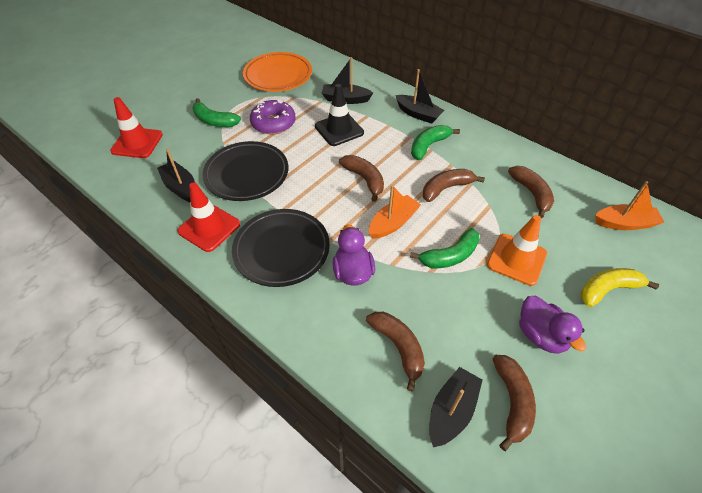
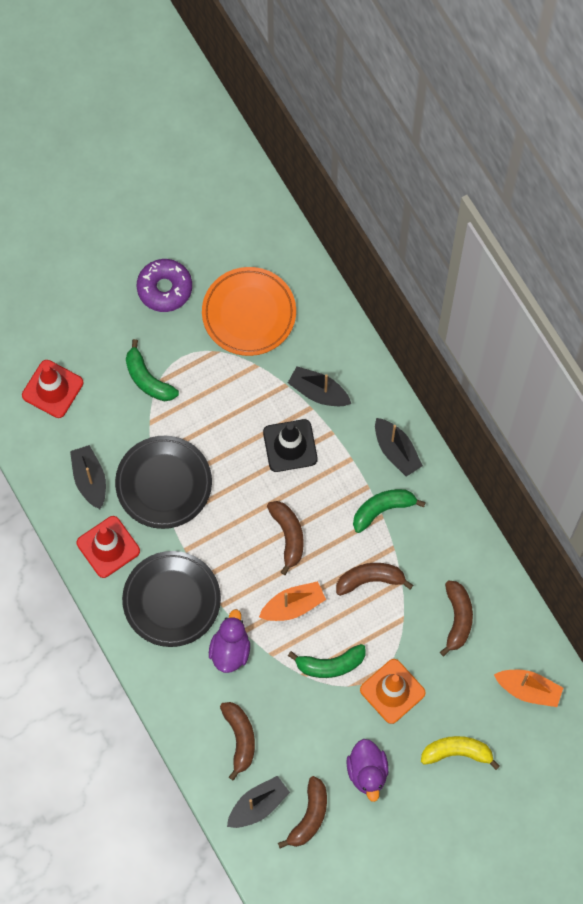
camera: 20 degrees right, 20 degrees up
purple donut [250,100,296,135] -> purple donut moved to [137,259,192,312]

